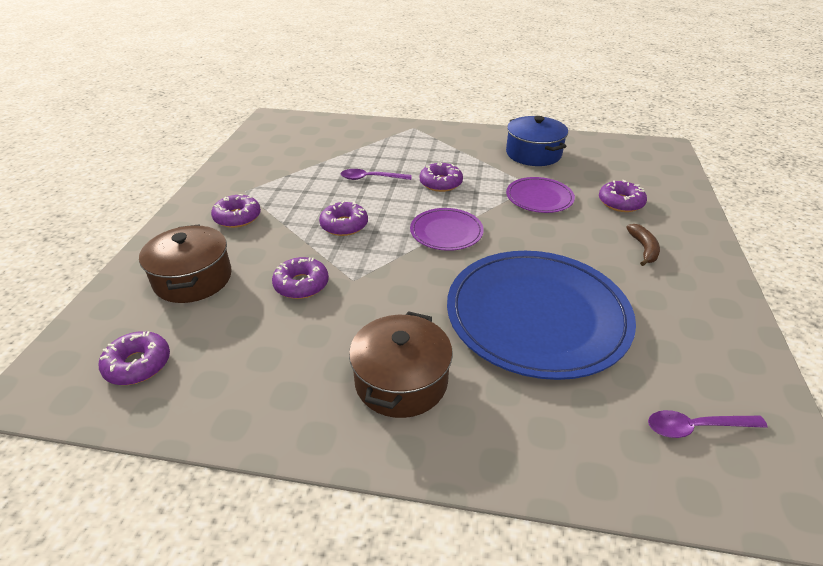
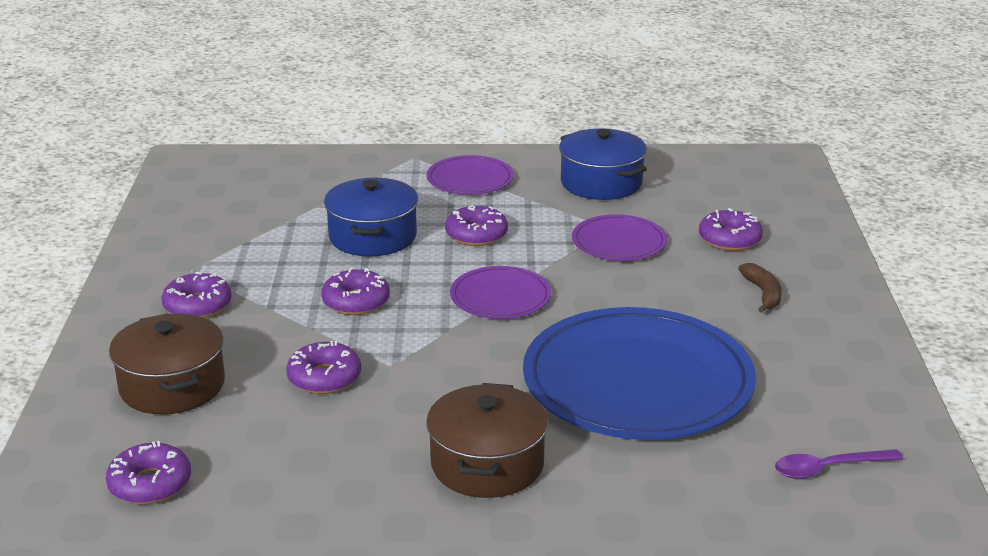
camera: 10 degrees left, 10 degrees down
purple spoon [341,169,412,180] -> blue pot [324,178,418,256]
none -> purple plate [427,155,514,195]

